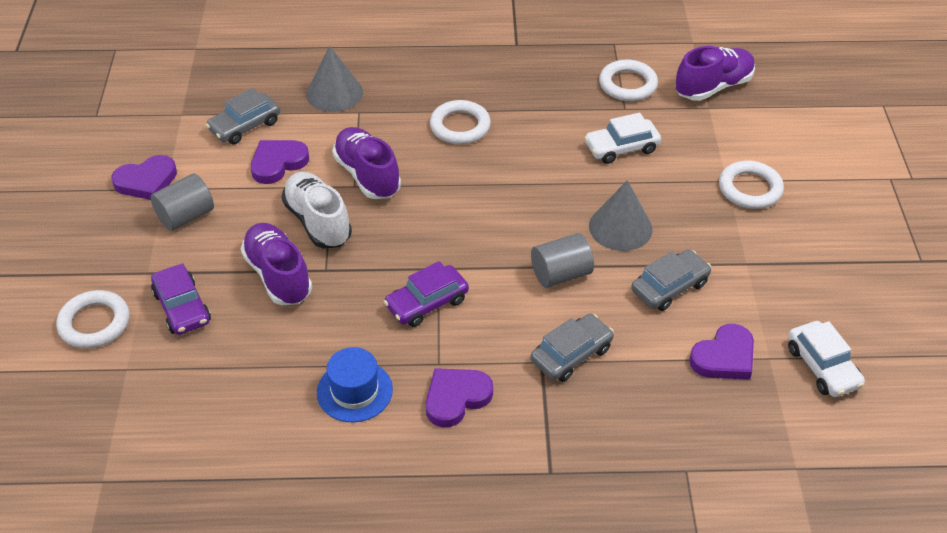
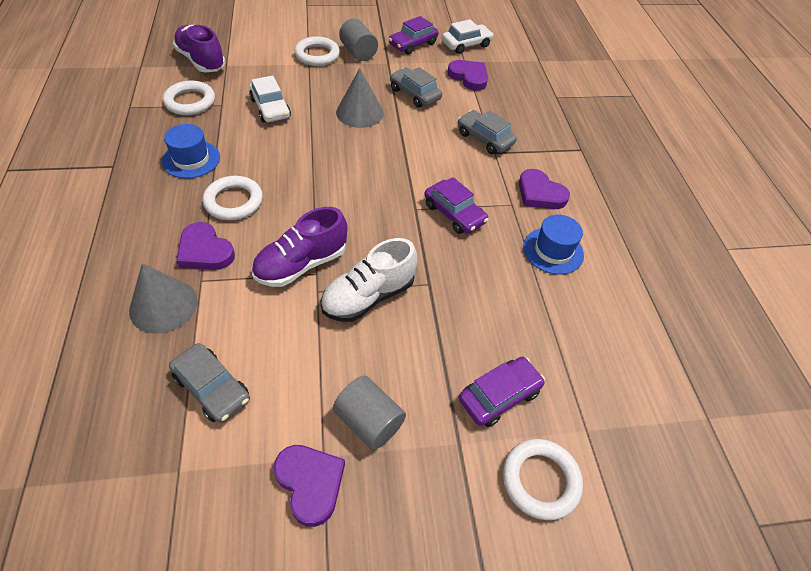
camera: 100 degrees left, 5 degrees up
purple shoe [241,223,312,305] -> none
purple heart [251,140,309,184] -> purple heart moved to [176,222,235,270]
grey cylinder [531,233,594,288] -> grey cylinder moved to [339,18,378,61]
none -> blue hat [162,124,220,179]
none -> purple car [389,16,439,55]

